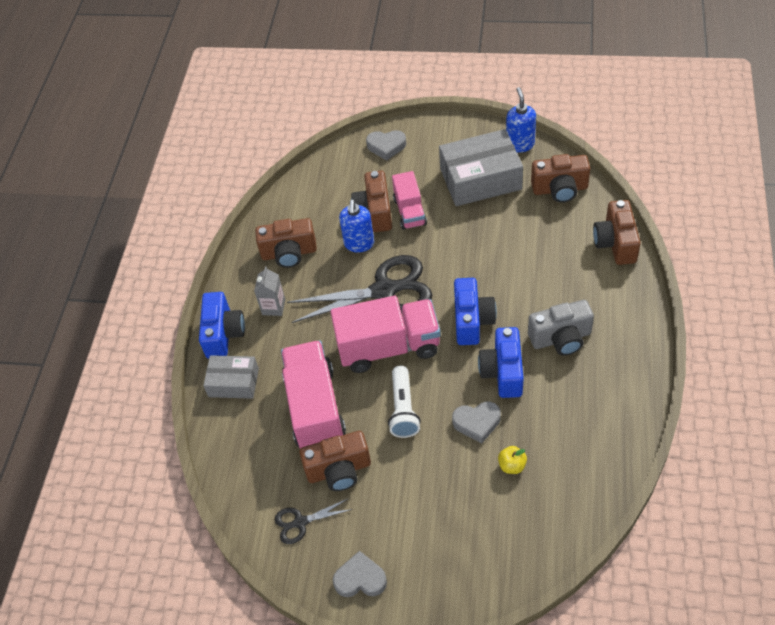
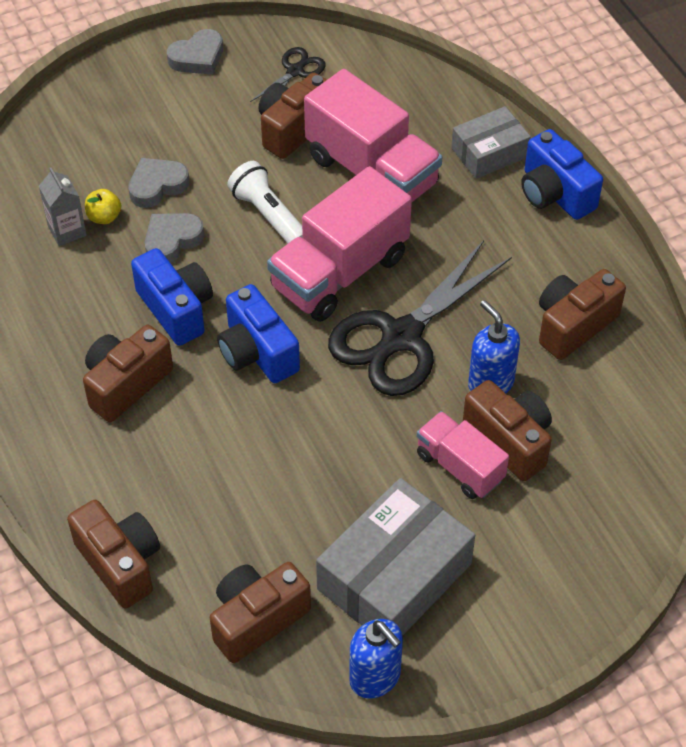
camera: 140 degrees right, 0 degrees up
grey carton [254,266,285,316] -> grey carton moved to [39,168,87,246]
grey heart [366,130,406,161] -> grey heart moved to [128,158,189,208]
grey camera [528,300,594,356] -> brown camera [83,325,173,422]

